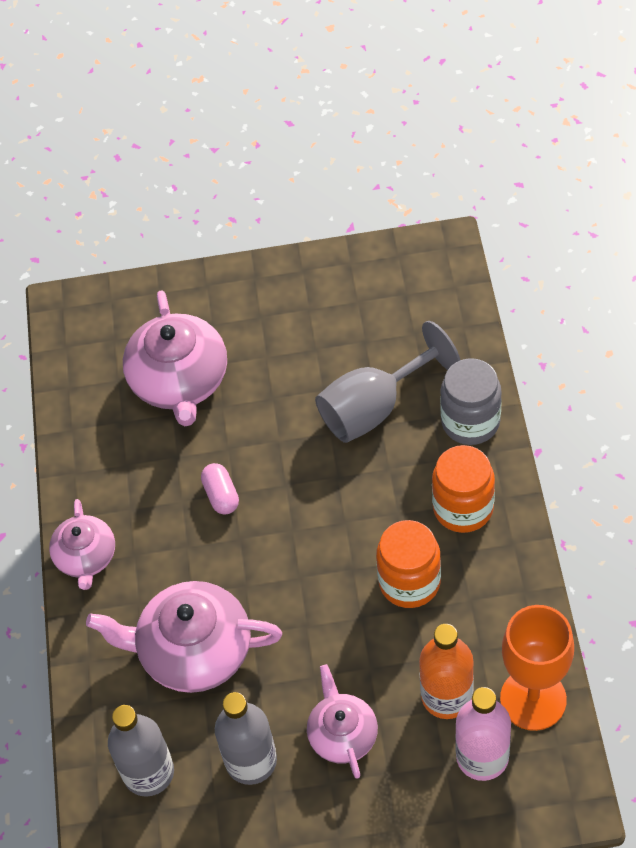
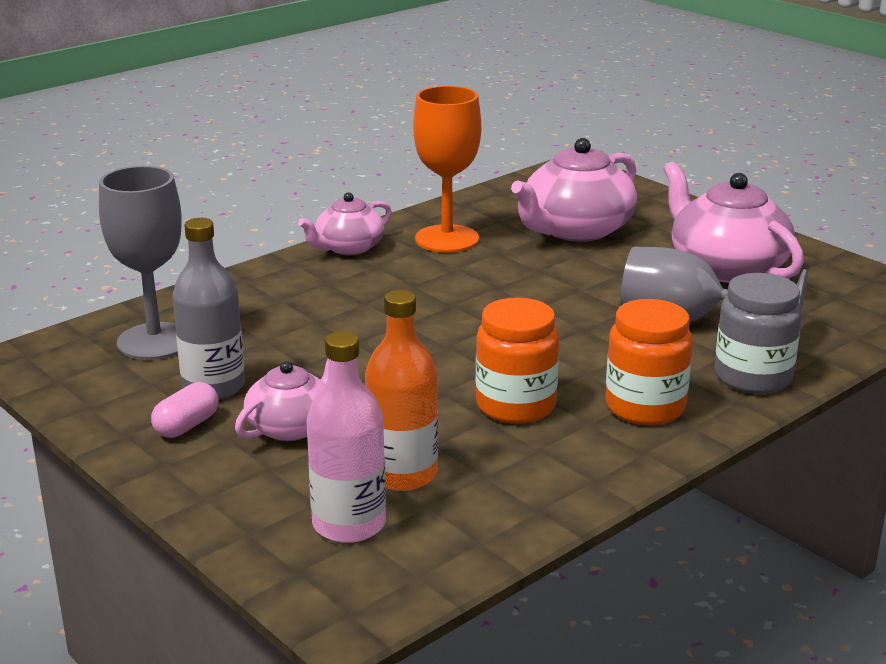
camera: 50 degrees right, 30 degrees down
pink teapot [86,581,282,693] -> pink teapot moved to [663,161,804,283]
grey bottle [108,705,174,797] -> grey goblet [99,166,182,360]
pink capsule [201,463,239,515] -> pink capsule moved to [151,382,219,438]
orange goblet [500,605,574,731] -> orange goblet moved to [413,86,481,253]

